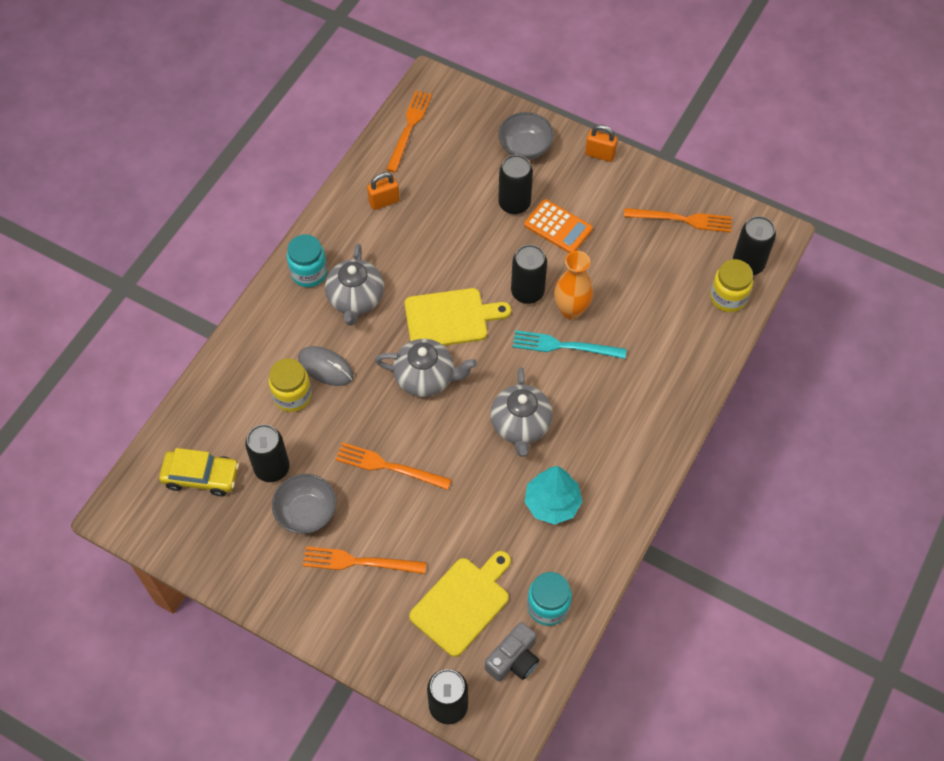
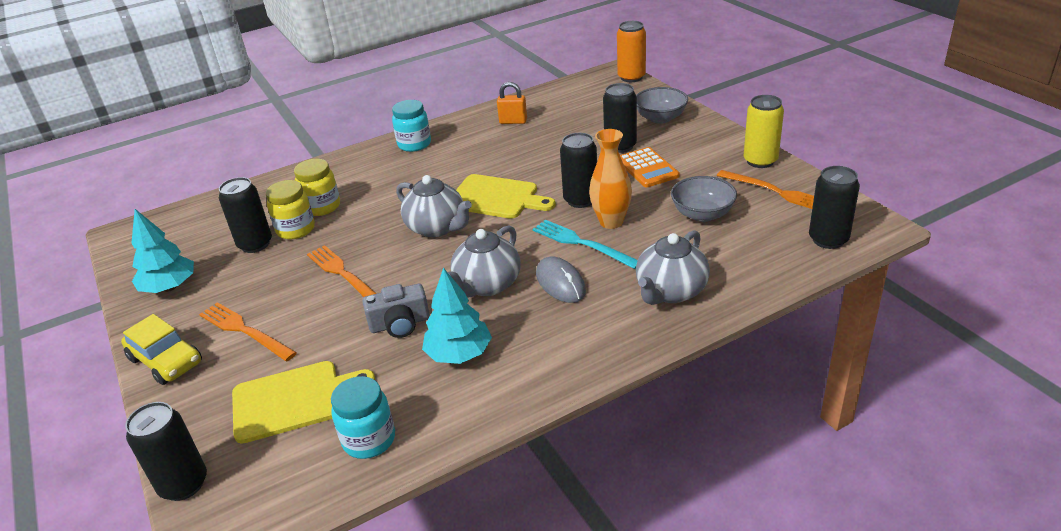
camera: 35 degrees right, 25 degrees down
yellow car [159,448,239,496] -> yellow car moved to [121,314,202,385]
grey bowl [272,474,336,534] -> grey bowl moved to [671,176,737,222]
grey mouse [298,346,353,386] -> grey mouse moved to [536,257,586,303]
grey teapot [325,244,384,326] -> grey teapot moved to [636,230,710,305]
orange fork [386,90,432,172] -> none
grey camera [485,622,539,682] -> grey camera moved to [362,284,430,338]
orange padlock [585,124,618,162] -> none
yellow jar [710,259,753,312] -> yellow jar moved to [266,180,315,239]
none -> turquoise tree [131,209,194,293]
none -> orange can [617,21,646,82]
none -> yellow can [744,95,784,168]

